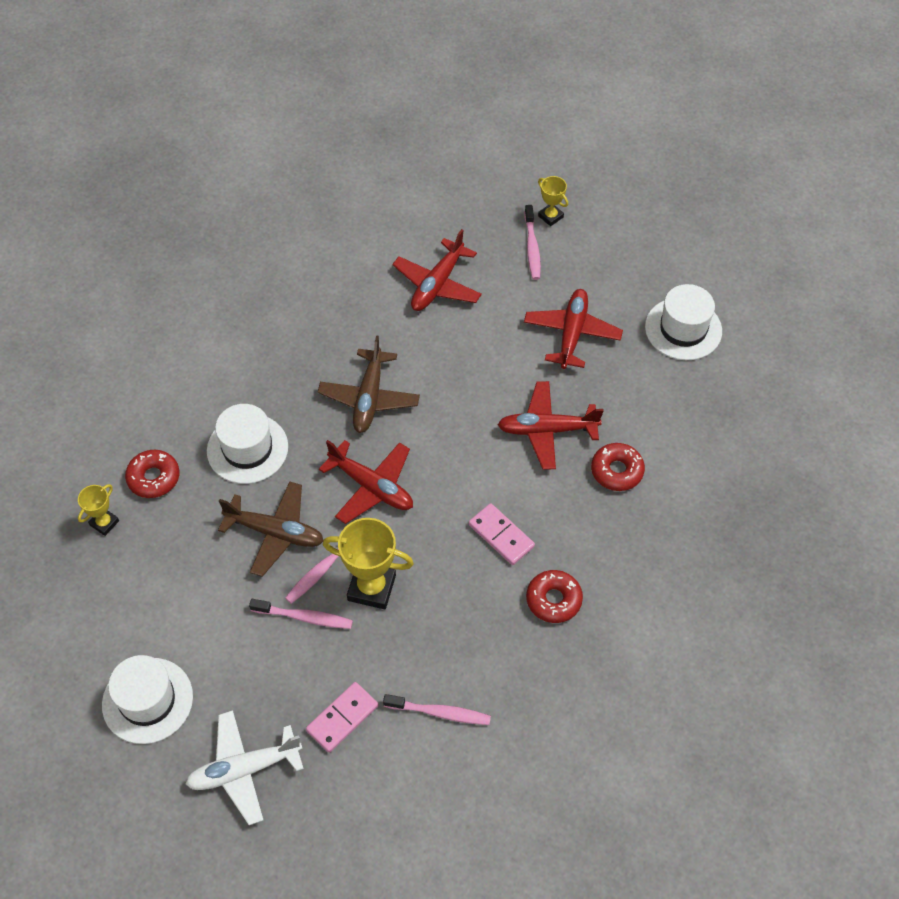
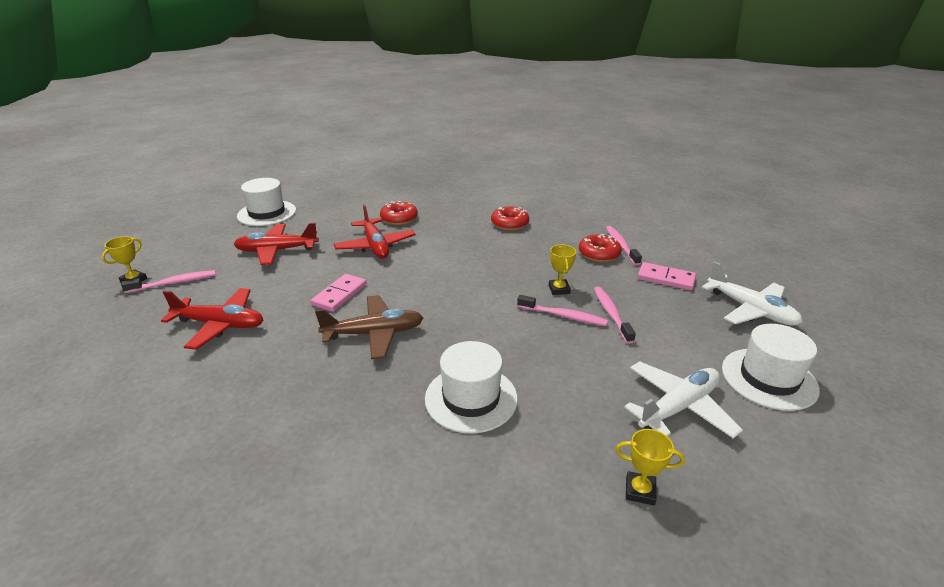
camera: 110 degrees left, 25 degrees down
red donut [125,450,180,498] -> red donut moved to [579,234,622,262]
brown plane [218,481,323,577] -> none
red plane [319,440,413,524] -> none
yellow trophy [323,518,414,609] -> yellow trophy [549,245,576,295], size x0.55
pink domino [469,503,535,565] -> pink domino moved to [311,274,367,312]
none -> white plane [624,361,743,439]

